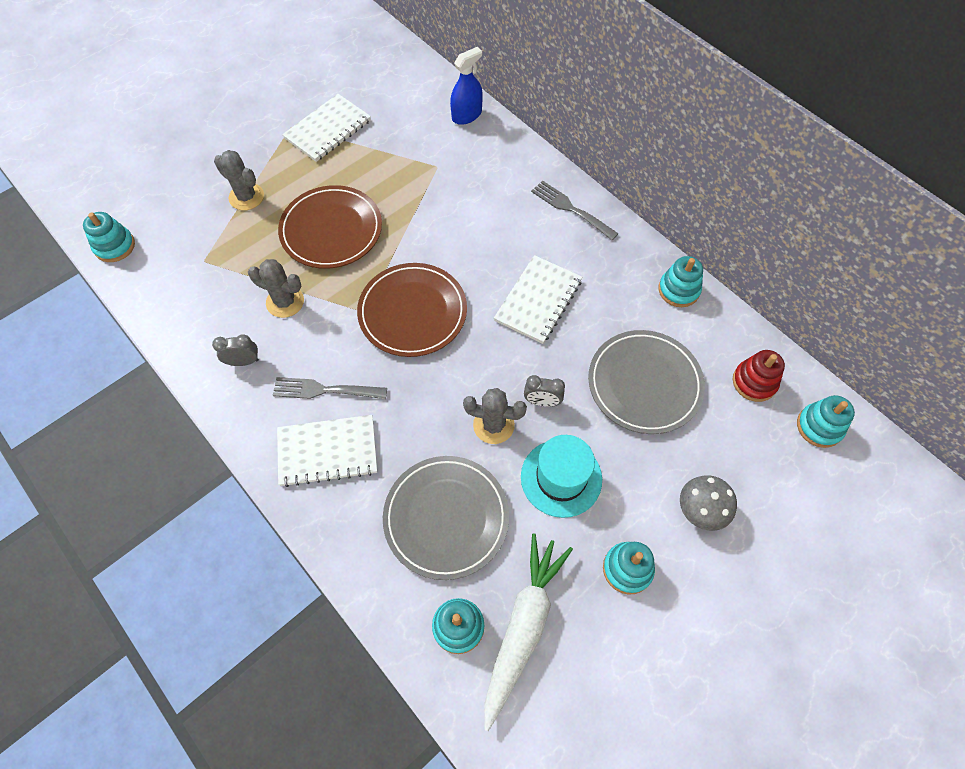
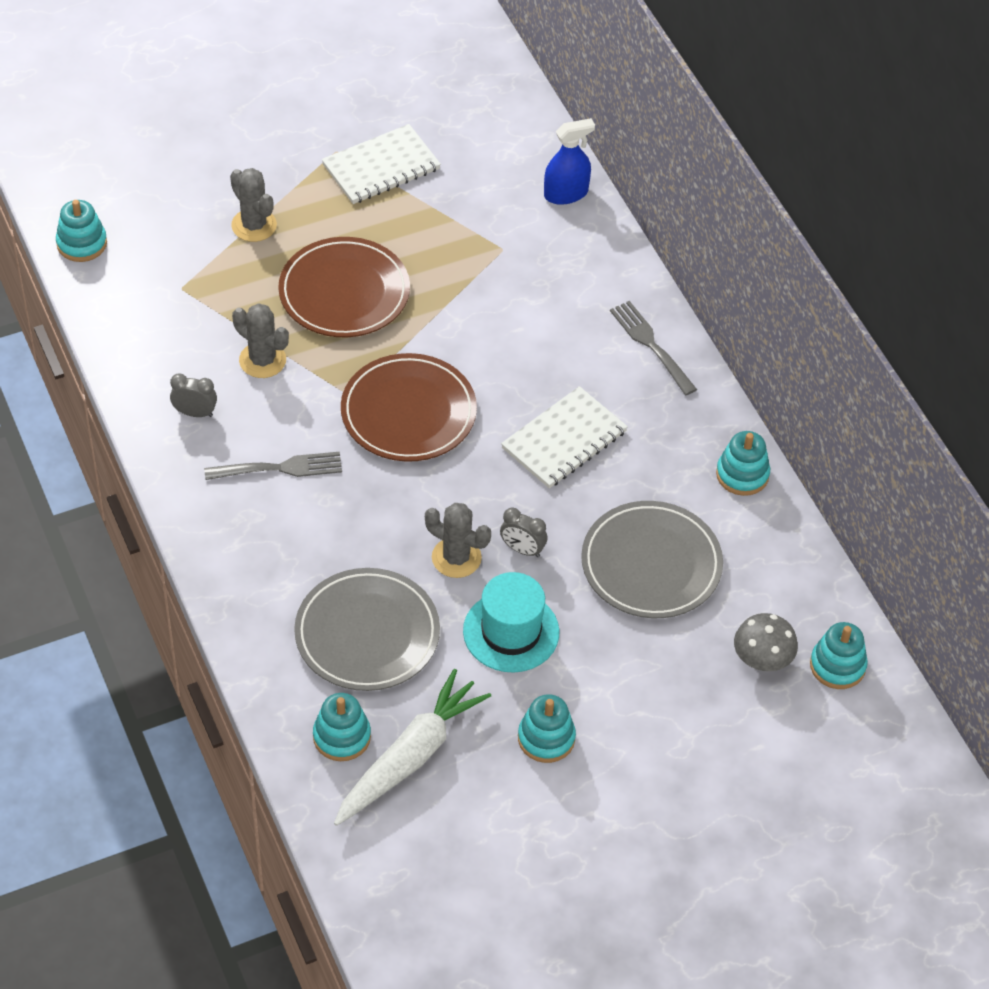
camera: 15 degrees right, 10 degrees down
grey fork [273,377,387,399] -> grey fork turned 150 degrees clockwise [204,452,342,480]
white notebook [277,415,377,487] -> none
grey mushroom [680,475,737,531] -> grey mushroom moved to [734,613,798,671]
red stacking toy [733,350,785,402] -> none

